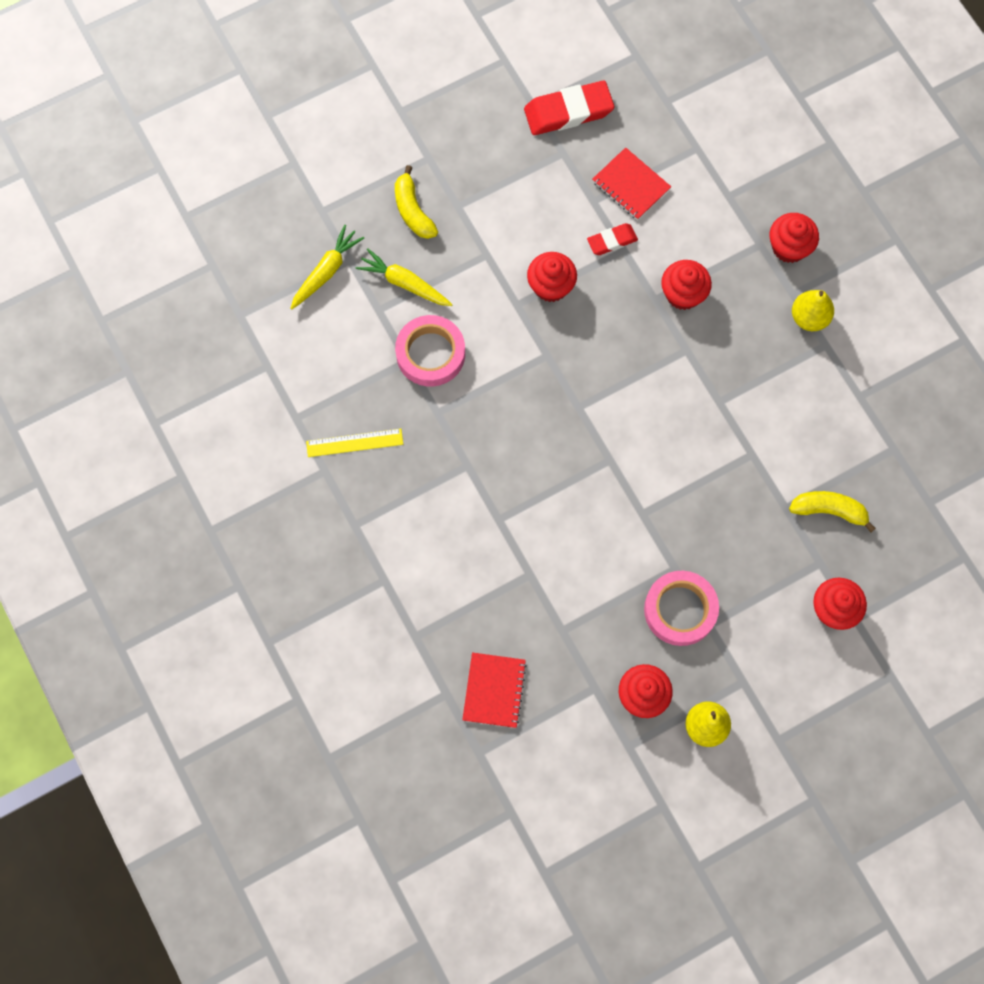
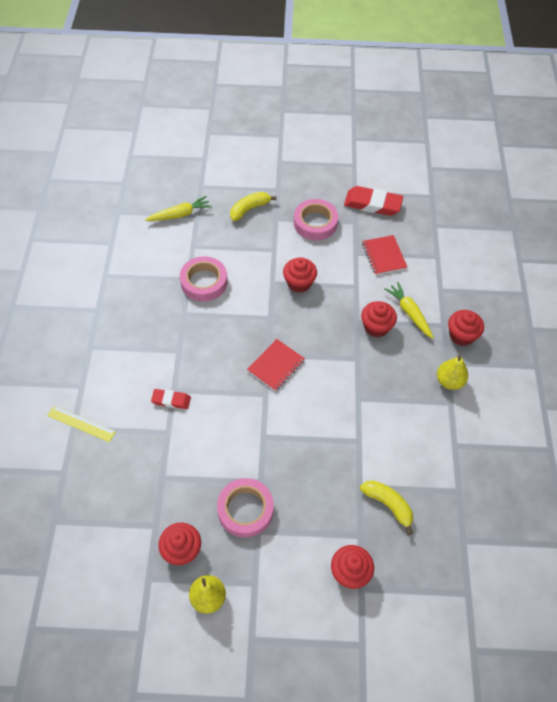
camera: 30 degrees right, 15 degrees down
yellow ruler [306,429,403,457] -> yellow ruler moved to [47,405,116,442]
yellow carrot [356,248,453,306] -> yellow carrot moved to [384,282,434,339]
yellow banana [395,165,438,239] -> yellow banana turned 45 degrees clockwise [230,192,277,221]
red notebook [462,652,527,728] -> red notebook moved to [247,339,305,391]
red eraser [587,223,638,255] -> red eraser moved to [151,389,191,409]
none -> pink tape [294,199,339,240]

